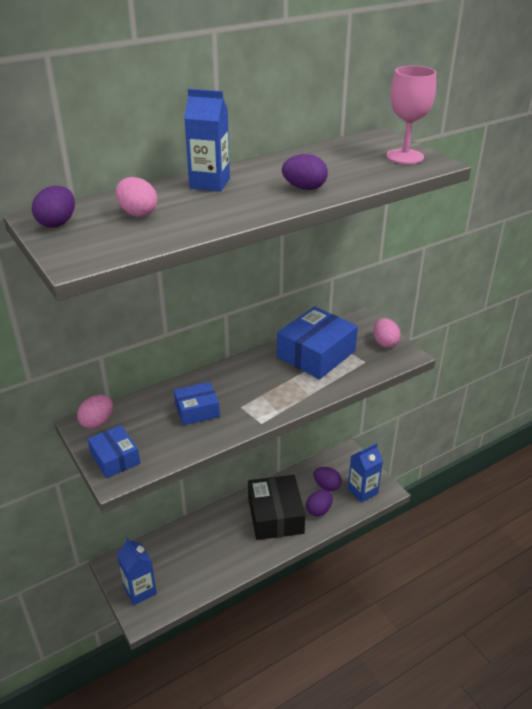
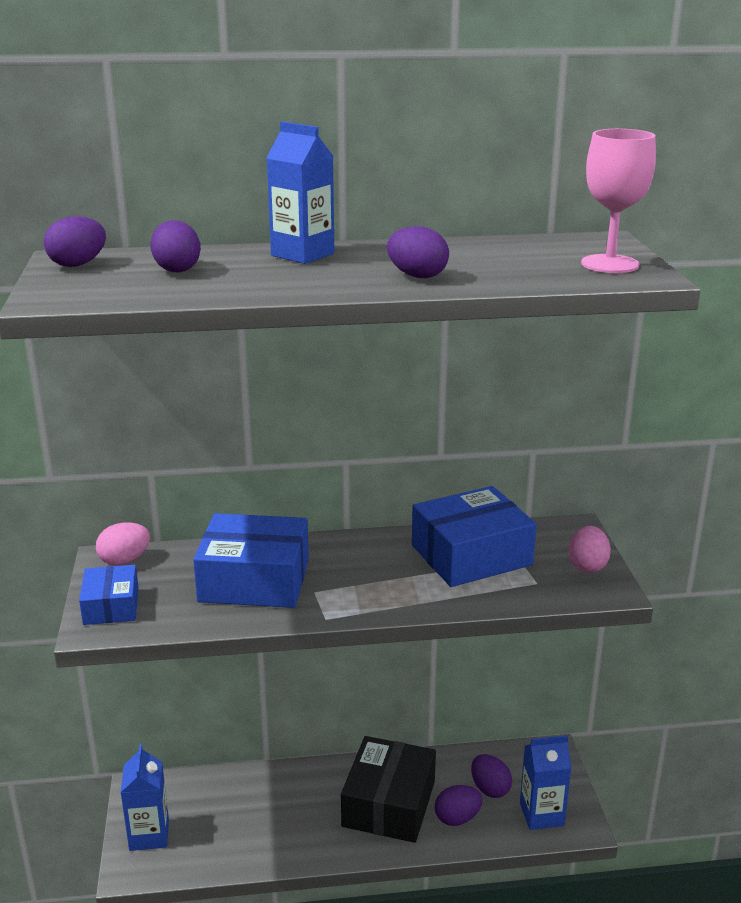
camera: 25 degrees right, 10 degrees down
pink egg [116,177,157,217] -> purple egg [150,220,201,272]
blue box [174,382,220,425] -> blue box [193,513,309,608], size x1.77

